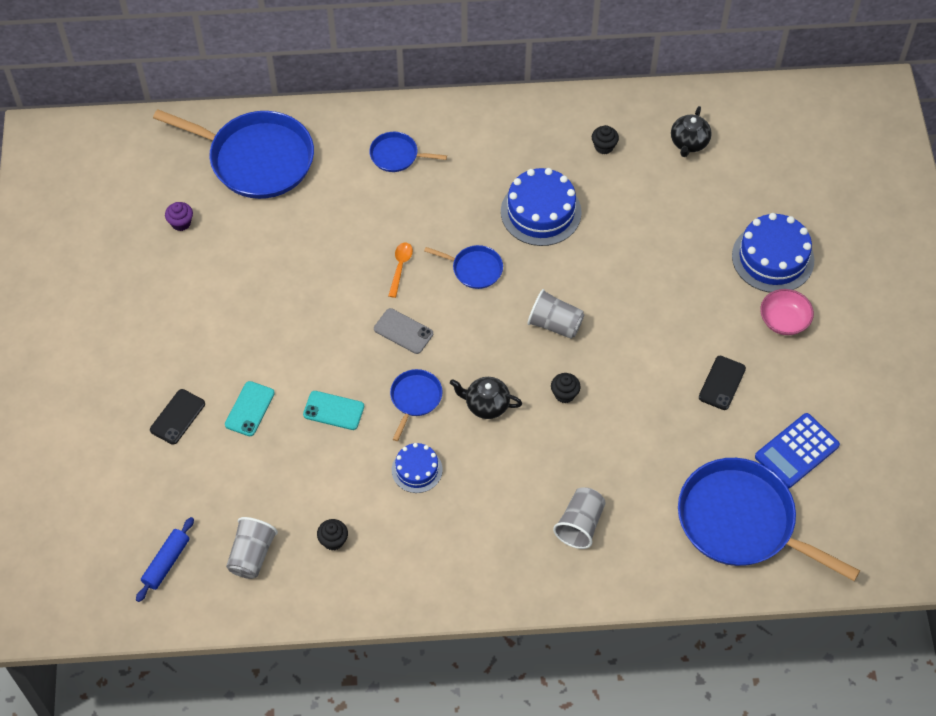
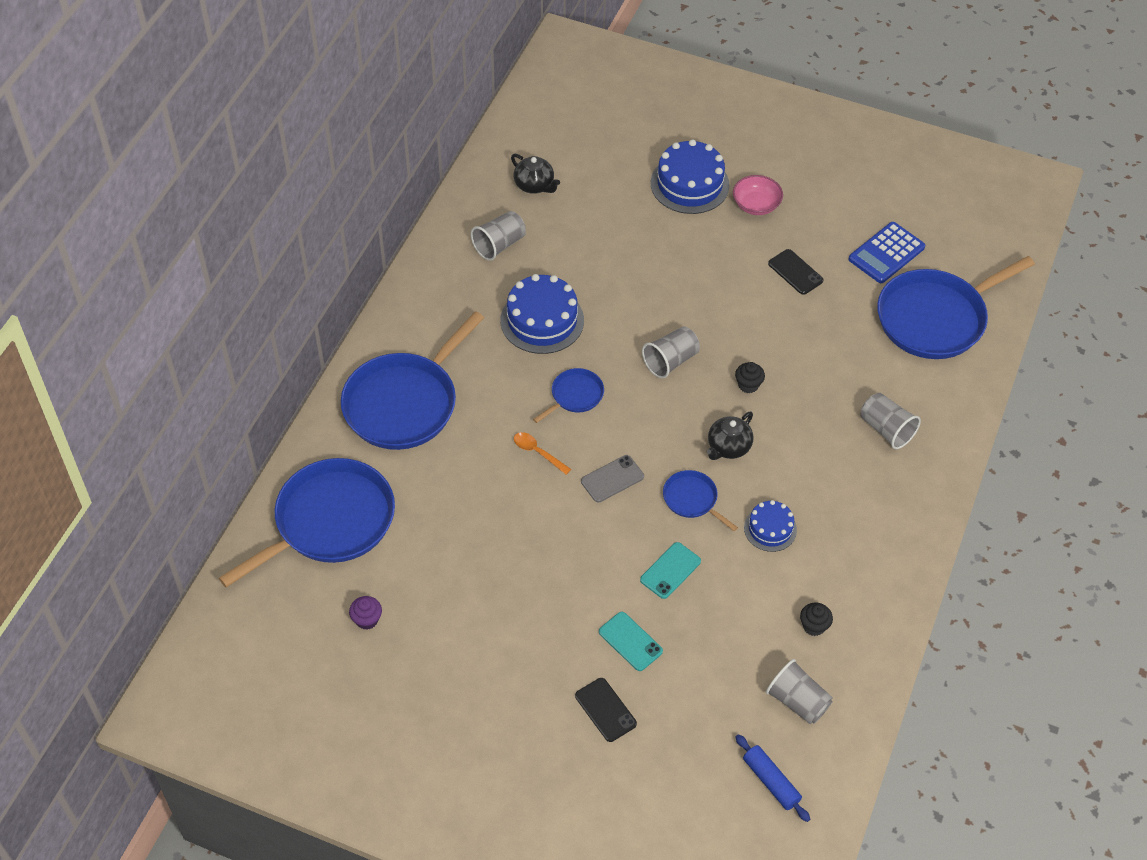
camera: 65 degrees left, 5 degrees down
blue pan [369,132,447,172] -> blue pan [341,311,484,450], size x2.16
black cupcake [592,125,619,154] -> grey cup [471,211,526,261]
blue calculator [755,413,840,488] -> blue calculator turned 60 degrees clockwise [848,222,925,283]

